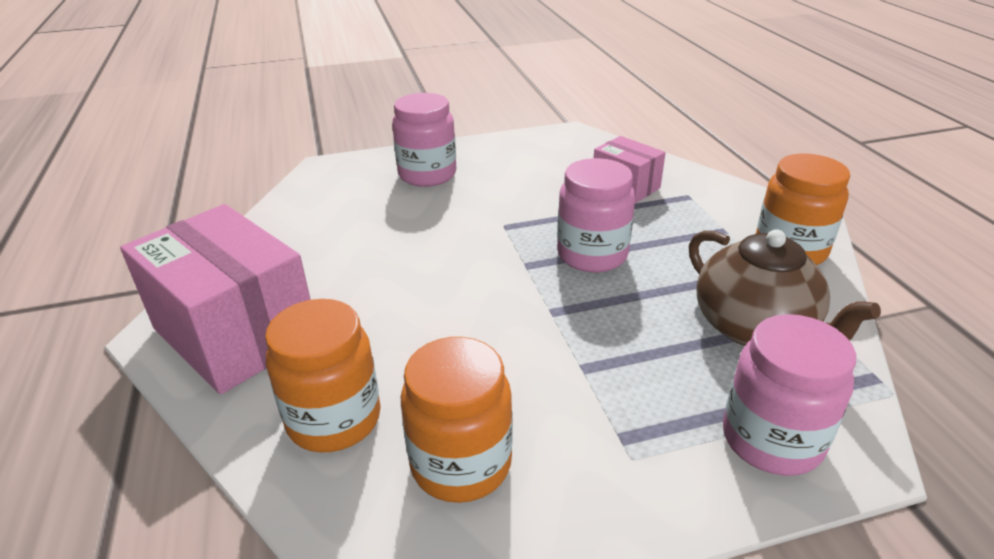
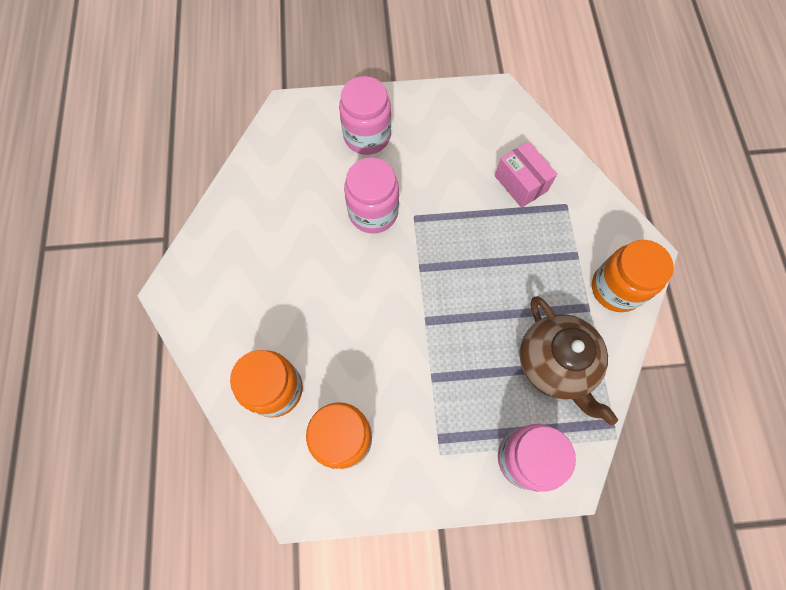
camera: 10 degrees right, 35 degrees up
pink box [120,204,311,394] -> none
pink jar [557,158,635,273] -> pink jar moved to [344,157,399,233]

